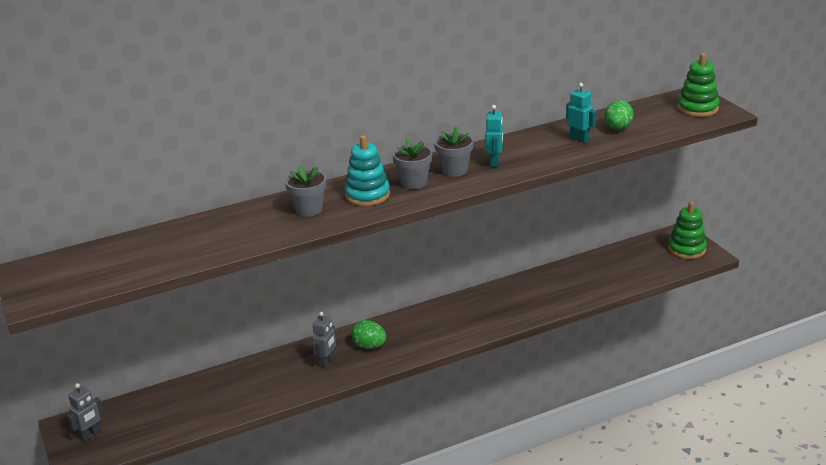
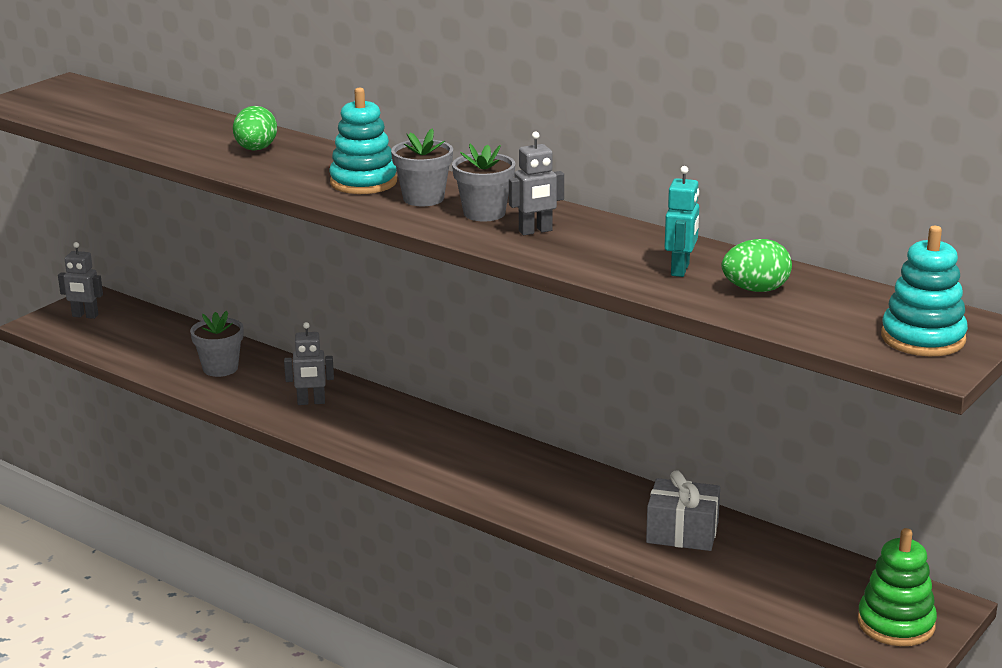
camera: 60 degrees right, 5 degrees down
grey flower pot [285,165,327,217] -> grey flower pot moved to [190,311,244,377]
green egg [351,320,386,349] -> green egg moved to [233,106,277,150]
turquoise robot [485,105,503,167] -> grey robot [509,132,564,235]
green stacking toy [677,53,719,117] -> turquoise stacking toy [881,226,968,356]
none -> grey gift [646,470,720,551]

